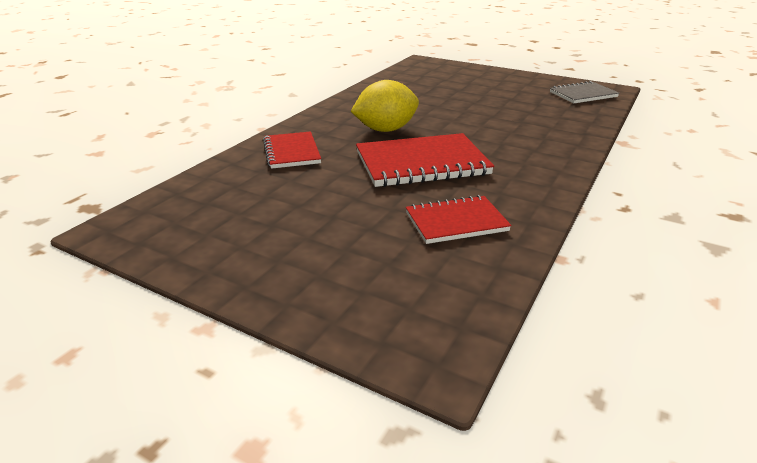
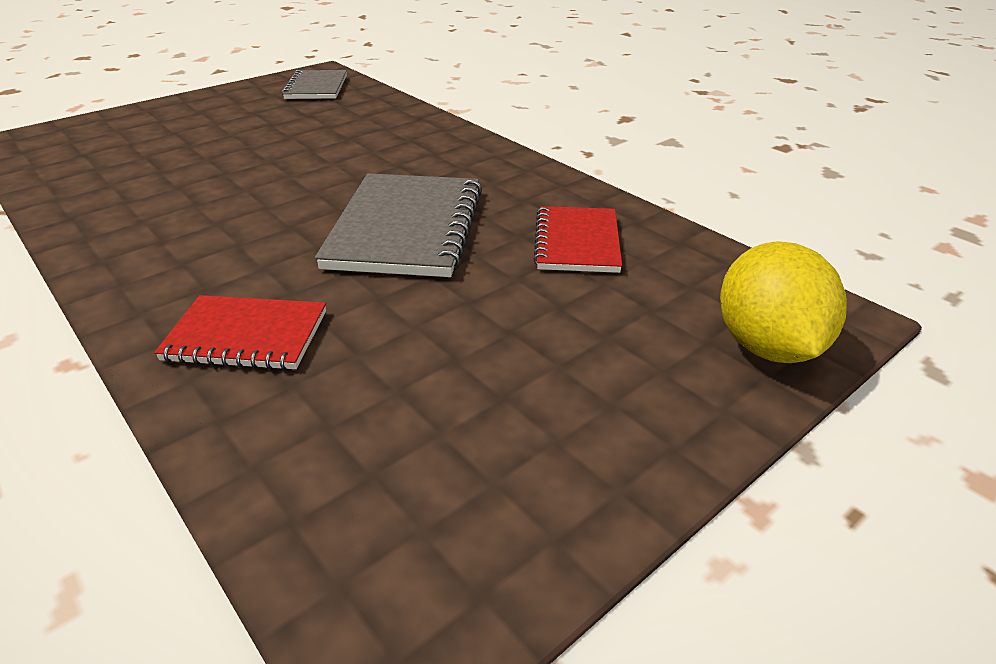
camera: 70 degrees left, 5 degrees up
yellow lemon [351,80,419,132] -> yellow lemon moved to [720,241,847,363]
red notebook [356,133,494,187] -> grey notebook [315,173,482,277]

